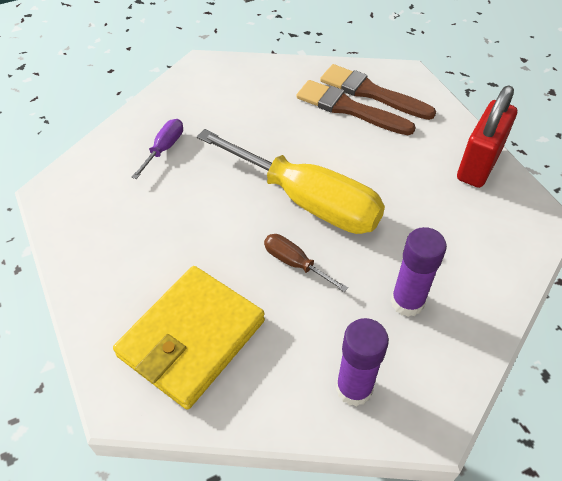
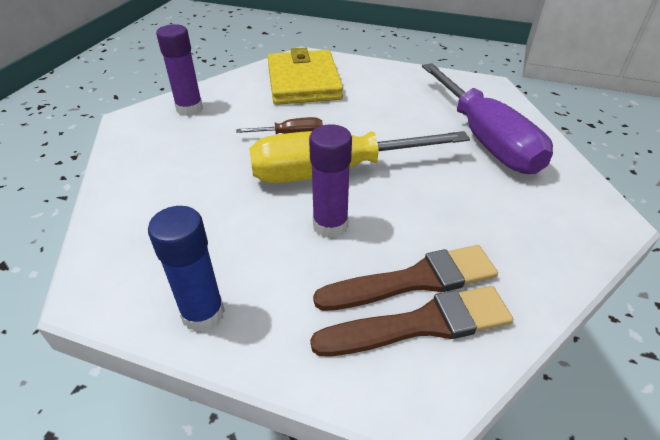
camera: 135 degrees right, 10 degrees down
purple screwdriver [132,119,183,179] -> purple screwdriver [422,63,553,174], size x2.33
purple glue stick [391,227,447,317] -> purple glue stick moved to [309,124,352,238]
red padlock [457,85,517,188] -> blue glue stick [148,206,225,332]

